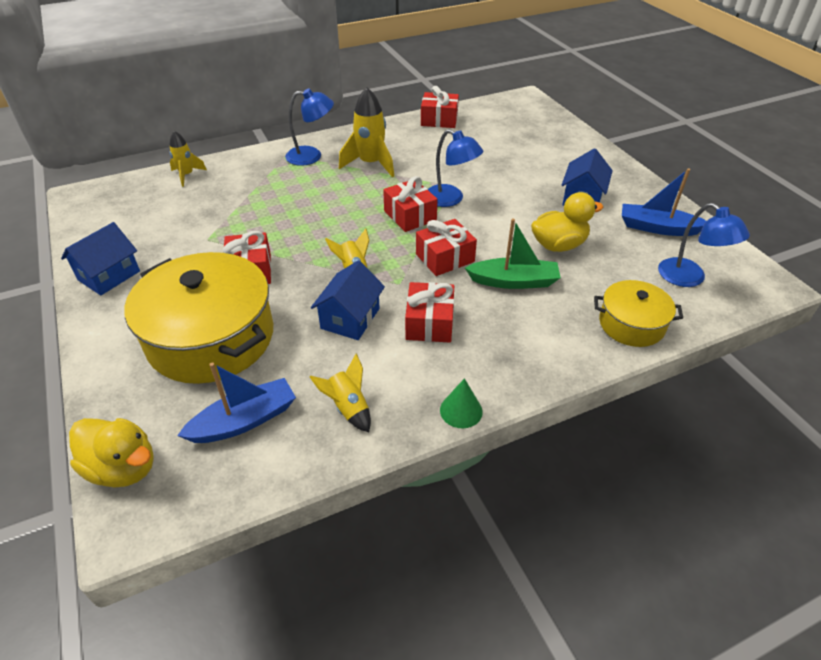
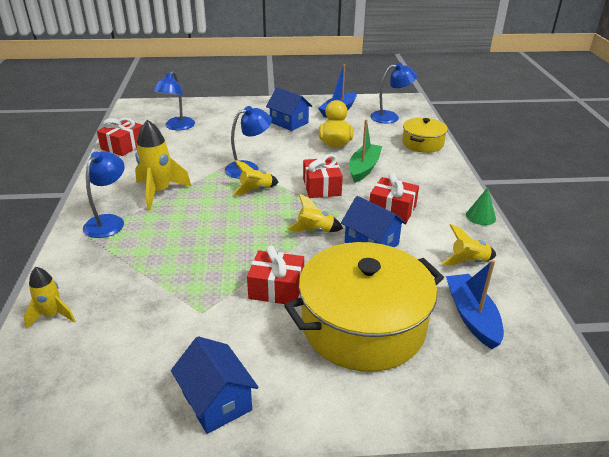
camera: 70 degrees left, 10 degrees down
yellow duck [69,418,154,488] -> none
red gift [383,176,438,232] -> yellow rocket [233,160,278,195]
none -> blue lamp [153,71,195,130]

